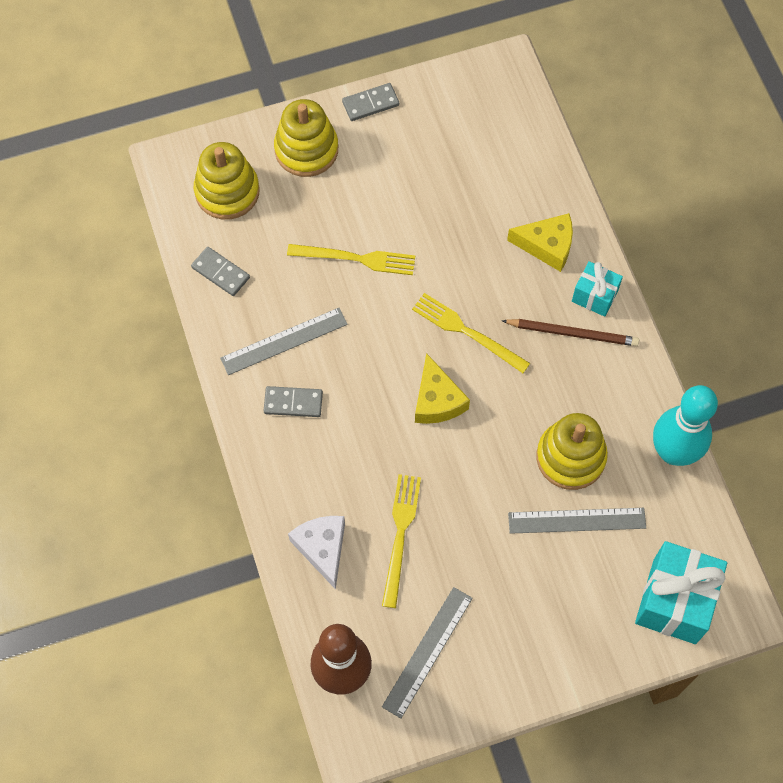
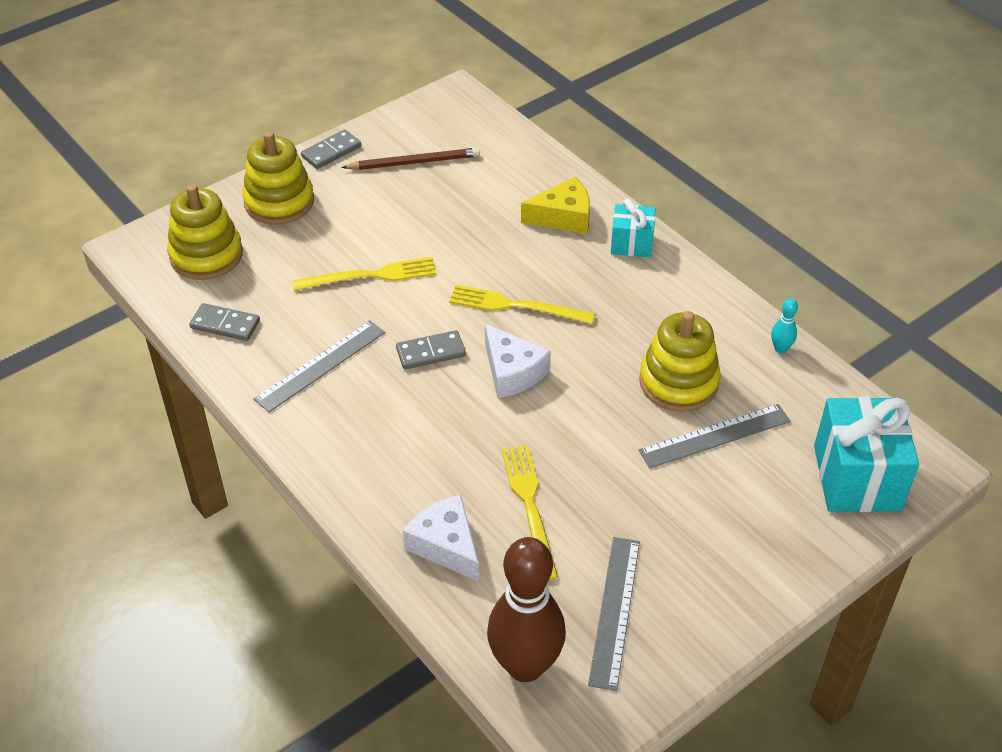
camera: 20 degrees left, 20 degrees down
grey domino [264,386,323,417] -> grey domino moved to [396,330,466,369]
yellow cheese [415,353,470,424] -> white cheese [485,324,551,398]
brown pencil [501,319,639,346] -> brown pencil moved to [341,148,480,170]
turquoise bowling pin [653,385,718,466] -> turquoise bowling pin [771,298,798,353], size x0.40

